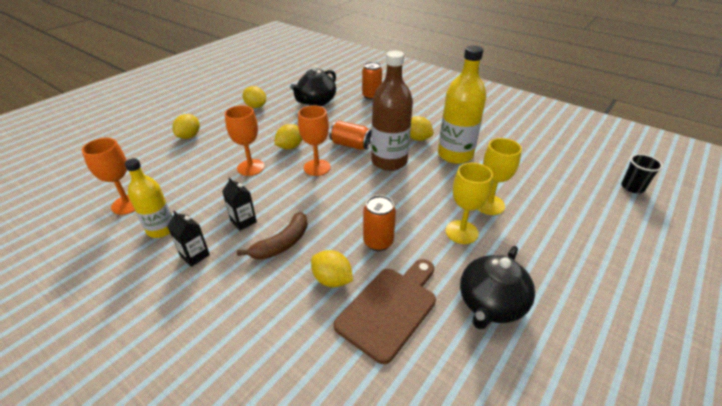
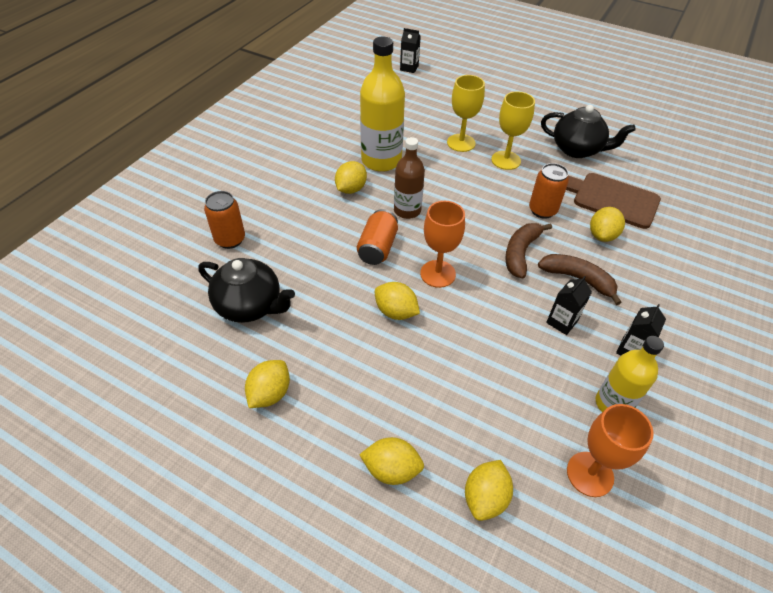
camera: 100 degrees left, 10 degrees up
orange goblet [225,105,265,176] -> none
brown bottle [371,51,413,171] -> brown bottle [394,137,425,219], size x0.62
black cup [621,154,663,193] -> black carton [400,28,421,73]
none -> yellow lemon [465,460,513,521]
none -> brown banana [505,223,552,279]

